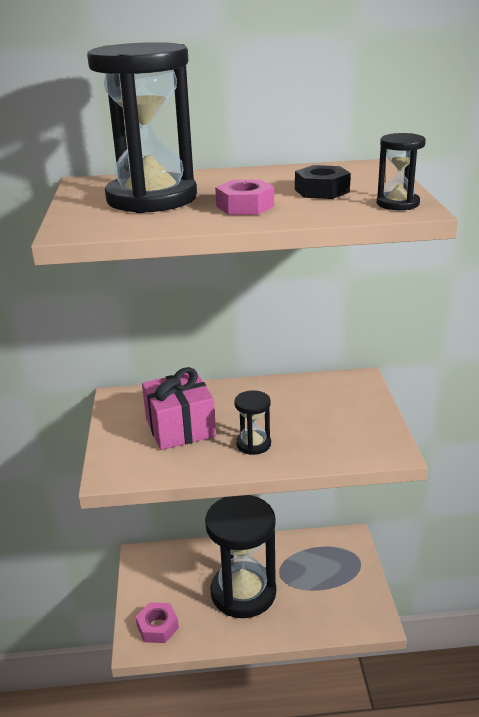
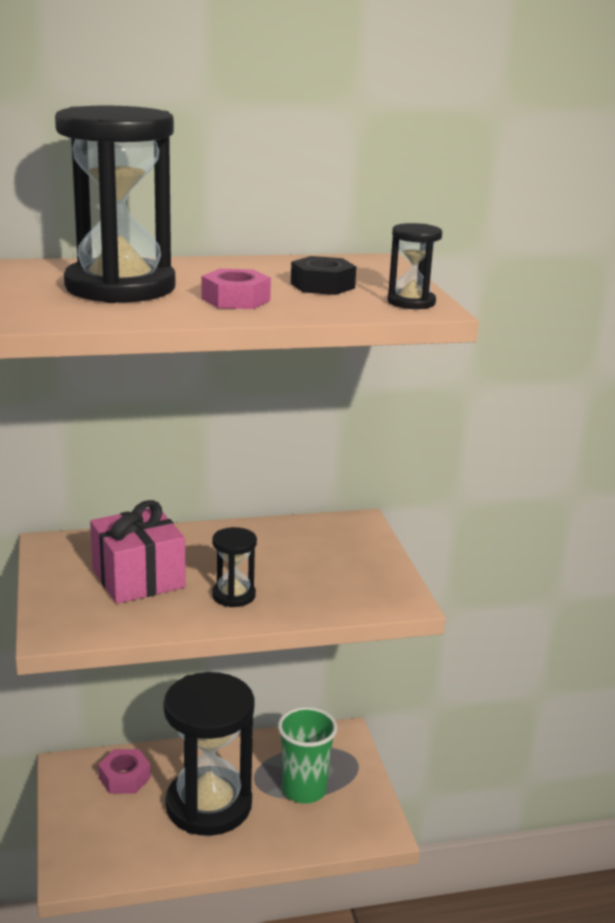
camera: 10 degrees left, 5 degrees down
pink nut [136,602,179,643] -> pink nut moved to [98,749,151,794]
none -> green cup [278,707,338,804]

